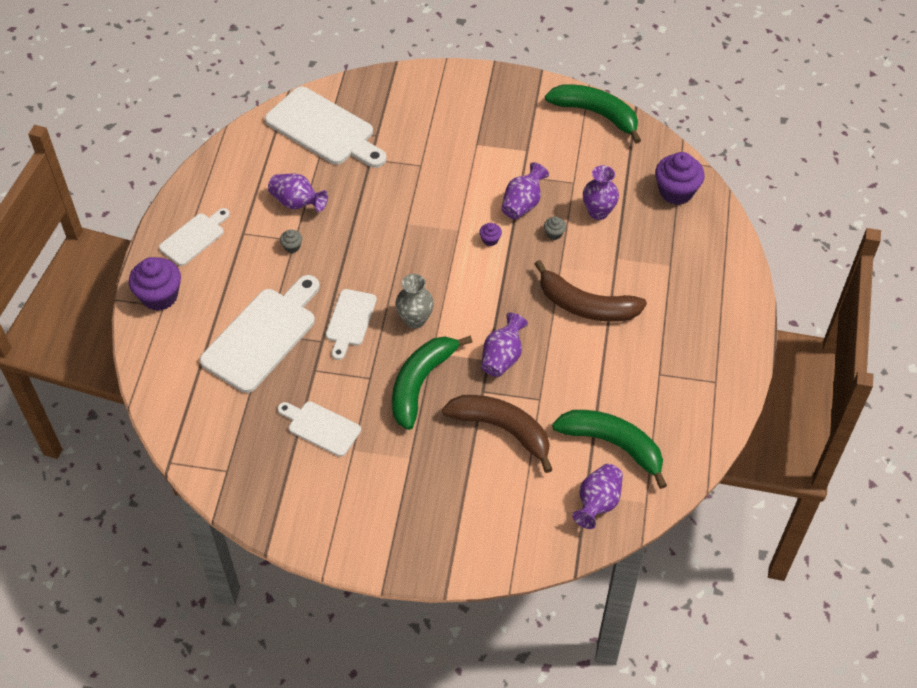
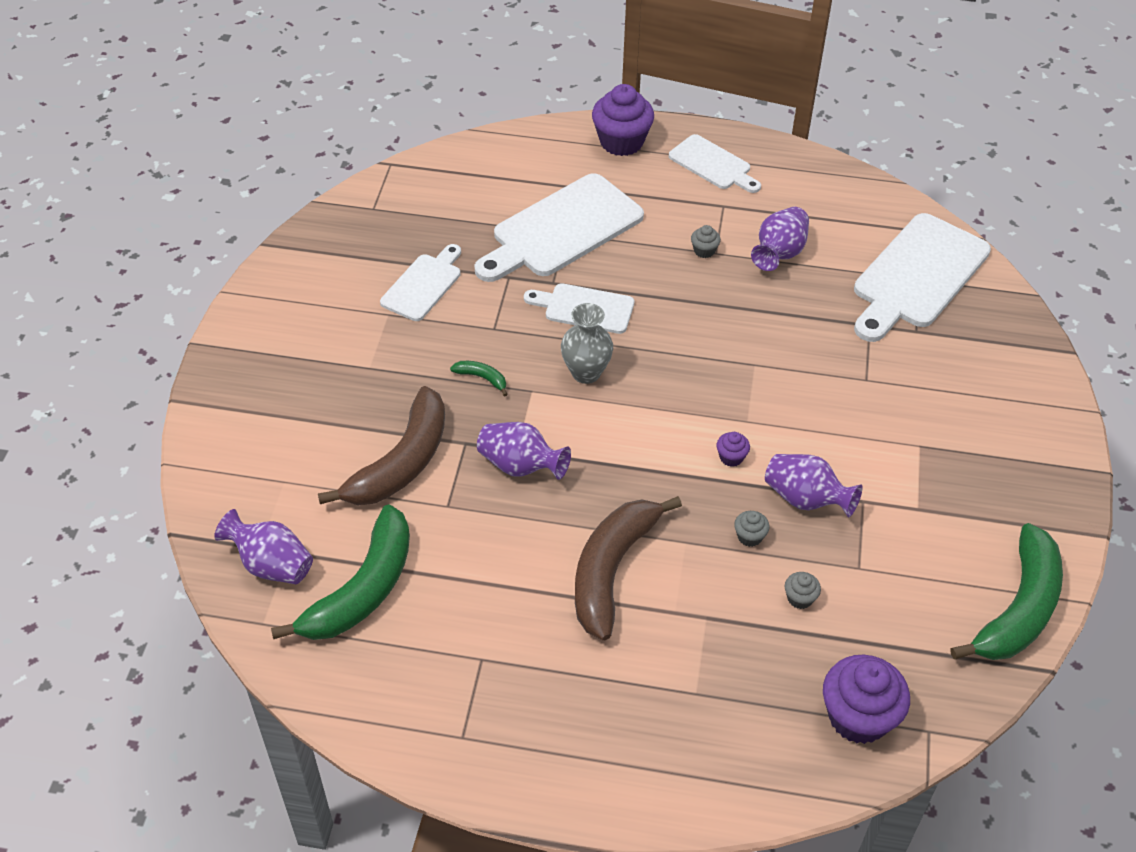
camera: 90 degrees right, 5 degrees down
white cutting board [200,275,320,393] -> white cutting board turned 105 degrees clockwise [474,173,644,282]
green banana [392,335,472,430] -> green banana [450,361,508,397], size x0.40
purple vase [583,165,619,220] -> grey cupcake [785,572,821,609]

